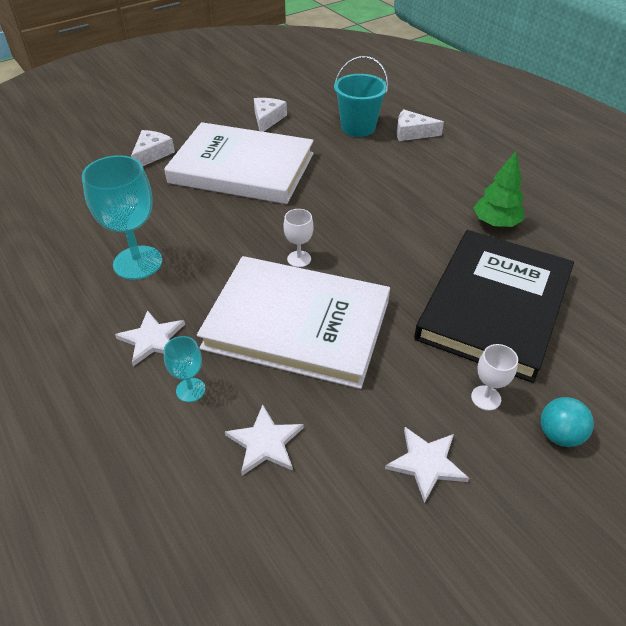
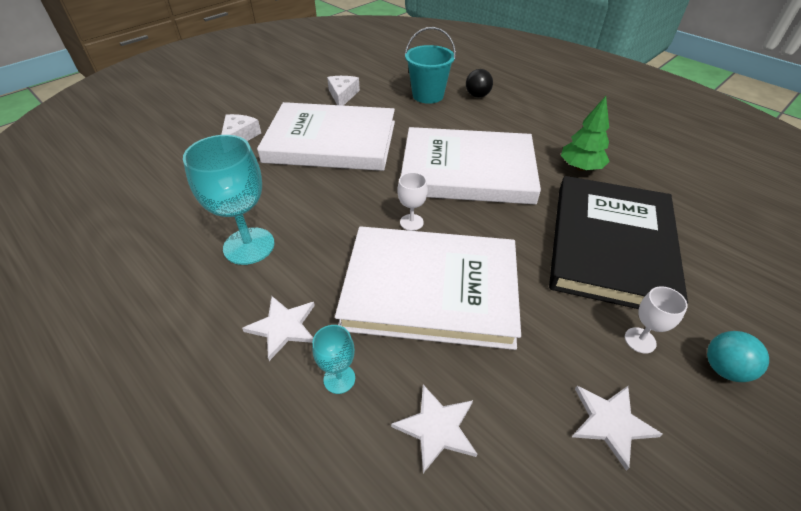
camera: 10 degrees left, 0 degrees up
white cheese [397,109,444,141] -> black ball [466,69,493,98]
none -> white book [401,127,541,204]

